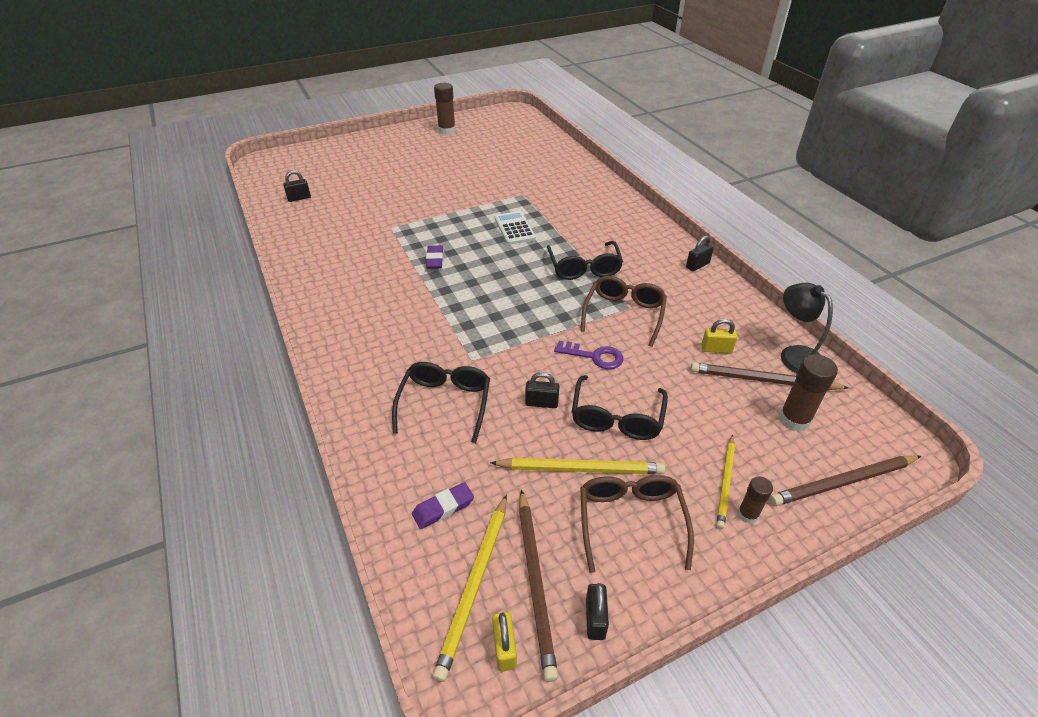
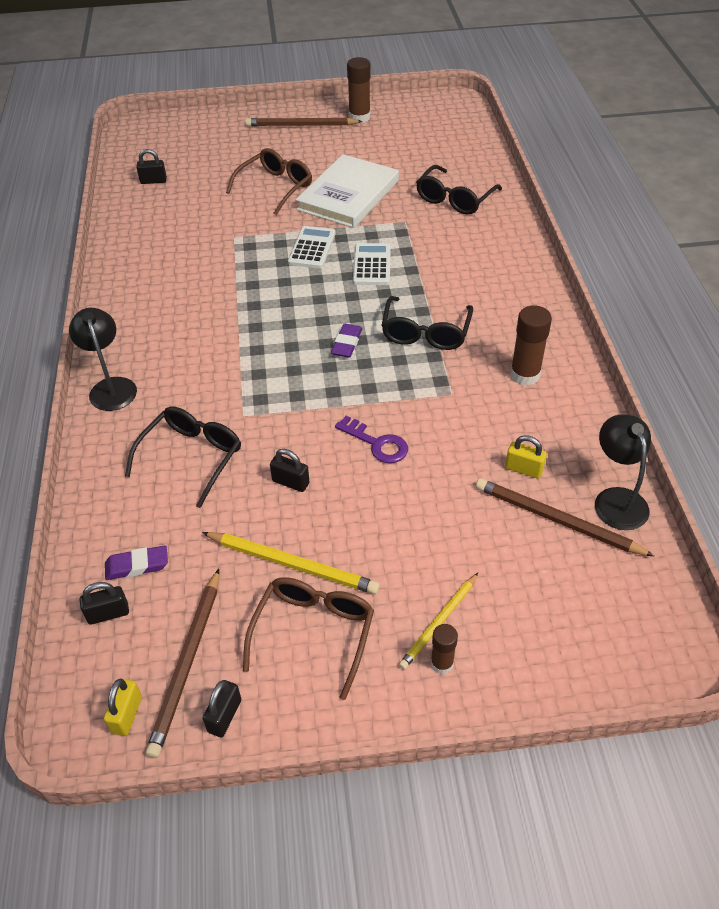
camera: 20 degrees right, 5 degrees up
purple eraser [426,245,443,269] -> purple eraser moved to [331,324,362,358]
yellow pencil [433,494,507,682] -> none
black glasses [572,375,668,440] -> black glasses moved to [416,165,502,215]
brown glasses [581,276,667,347] -> brown glasses moved to [226,148,312,215]
black padlock [686,236,714,271] -> black padlock moved to [80,582,129,625]
brown pencil [769,455,921,506] -> brown pencil moved to [245,118,363,126]
brown glue stick [779,354,838,432] -> brown glue stick moved to [510,305,552,386]
none -> black lamp [69,308,137,411]
none -> white calculator [288,226,336,269]
none -> white book [296,154,399,228]

